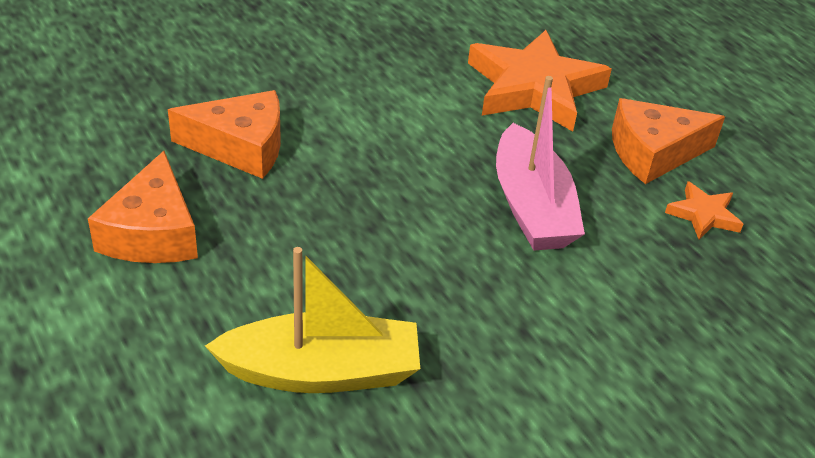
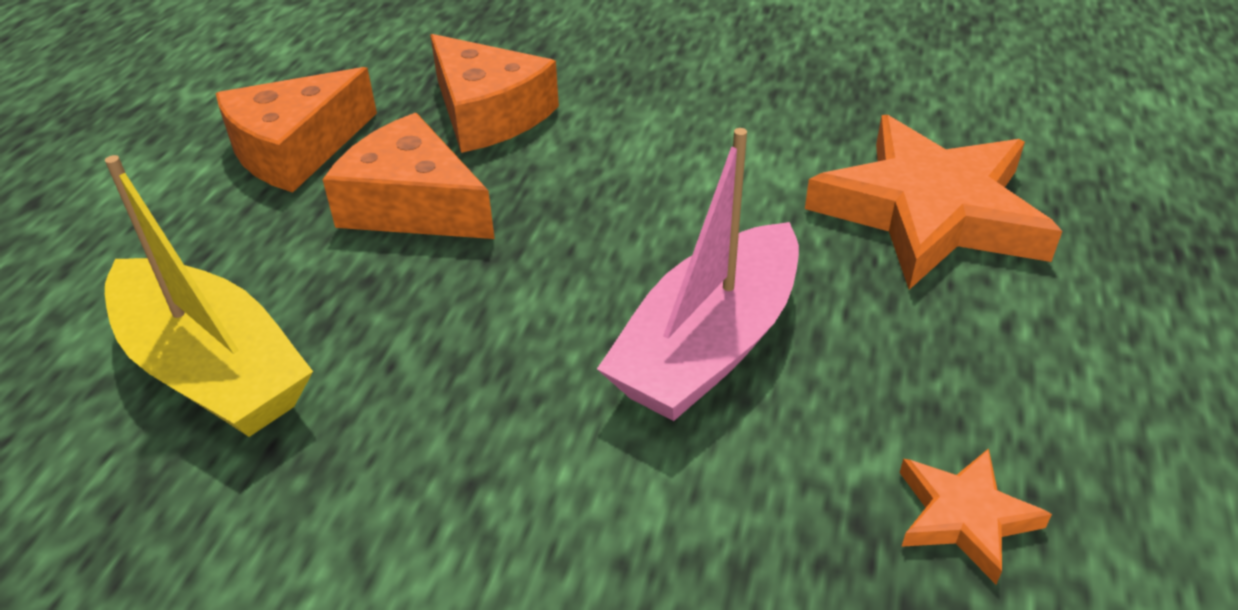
camera: 50 degrees right, 0 degrees up
orange cheese [612,98,725,184] -> orange cheese moved to [322,113,495,239]

